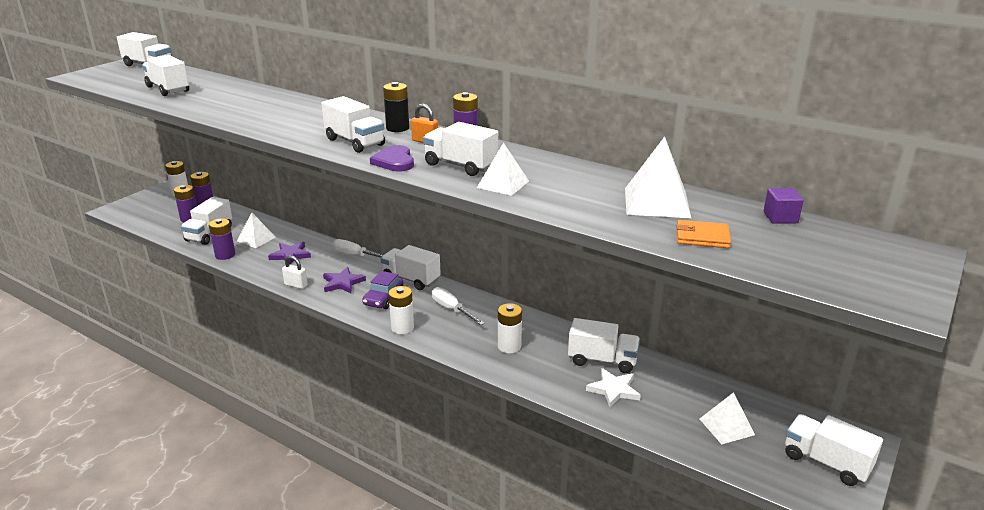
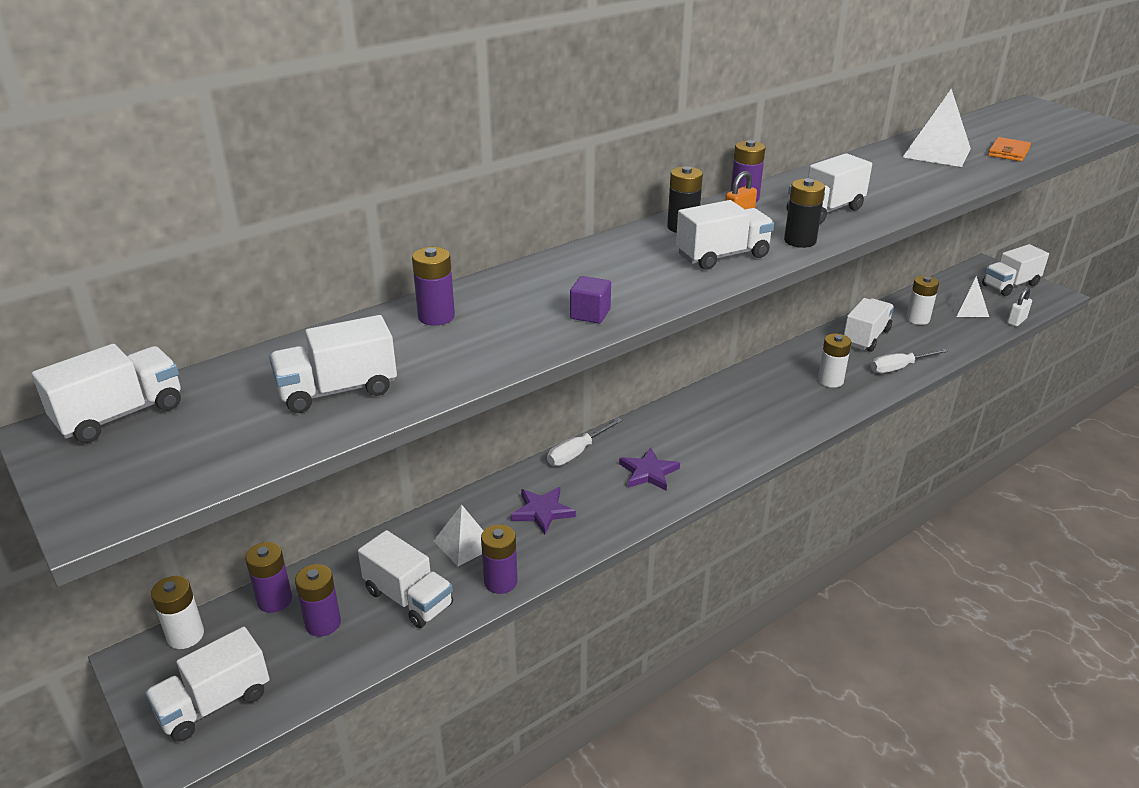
camera: 70 degrees left, 5 degrees up
white padlock [282,256,308,289] -> white padlock moved to [1007,287,1032,327]
purple car [362,271,404,309] -> none
purple heart [370,145,414,171] -> black battery [784,179,825,248]
white truck [381,245,441,290] -> white truck moved to [145,627,270,742]
white battery [388,286,414,334] -> white battery moved to [906,276,939,325]
white screwdriver [432,287,485,325] -> white screwdriver moved to [871,349,948,373]
white pyramid [477,143,529,196] -> none
white star [586,368,641,408] -> none
purple cube [764,188,804,224] -> purple cube moved to [570,276,611,324]
none -> purple battery [412,247,455,326]

